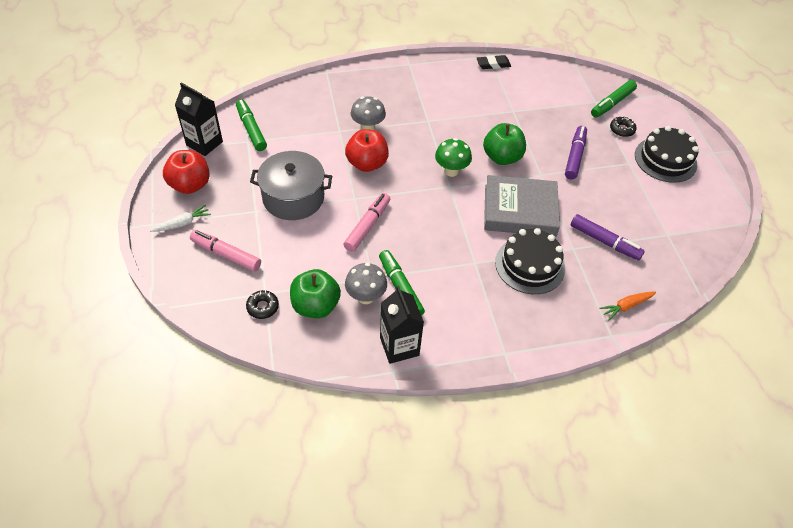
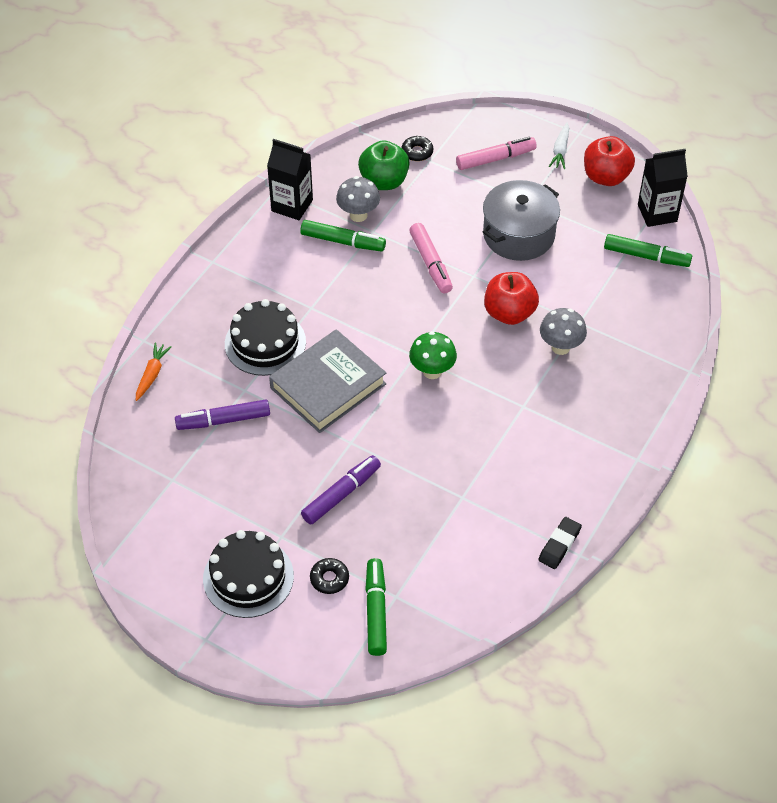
camera: 135 degrees right, 0 degrees up
green apple [483,123,526,165] -> none
purple marker [565,126,587,179] -> purple marker turned 105 degrees counterclockwise [301,455,381,525]

